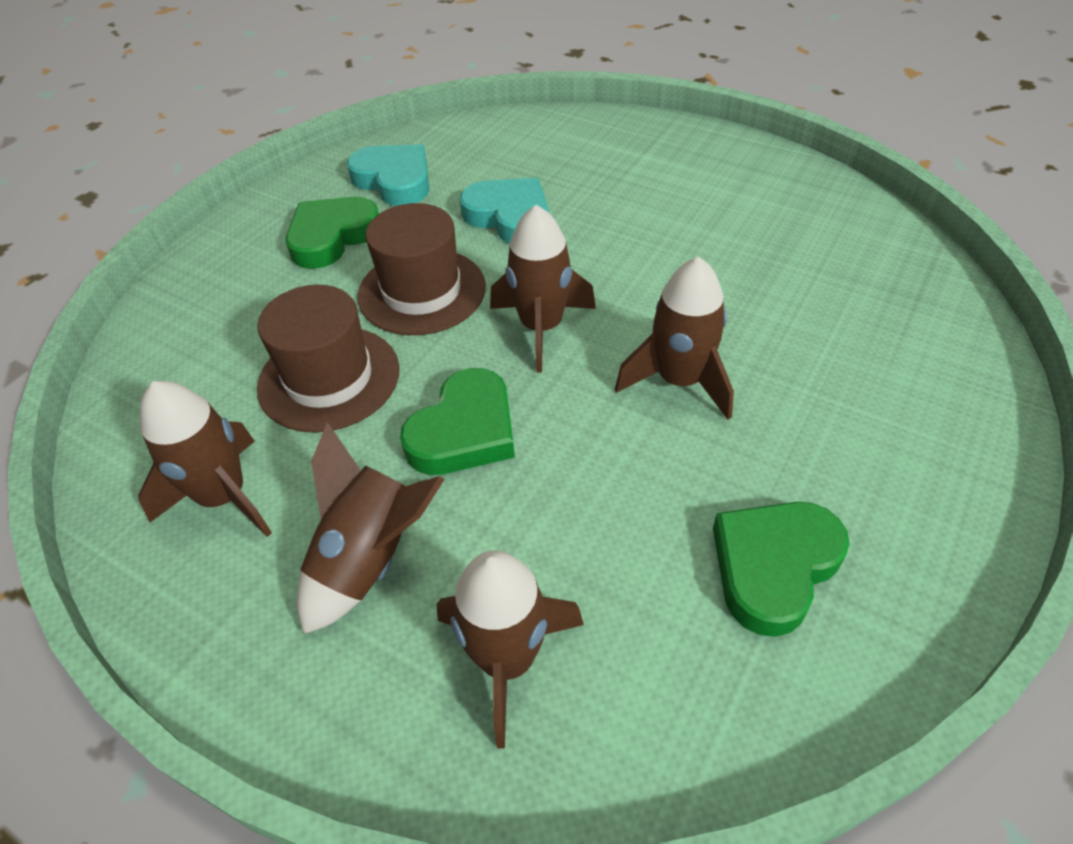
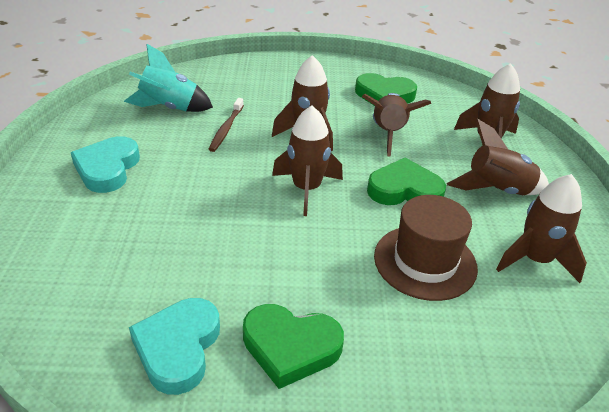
camera: 125 degrees left, 10 degrees down
brown hat [357,203,486,335] -> none
turquoise heart [459,178,549,243] -> turquoise heart moved to [71,136,140,193]
none -> turquoise rocket [124,44,213,112]
none -> brown toothbrush [208,98,244,152]
none -> brown rocket [362,93,431,157]

